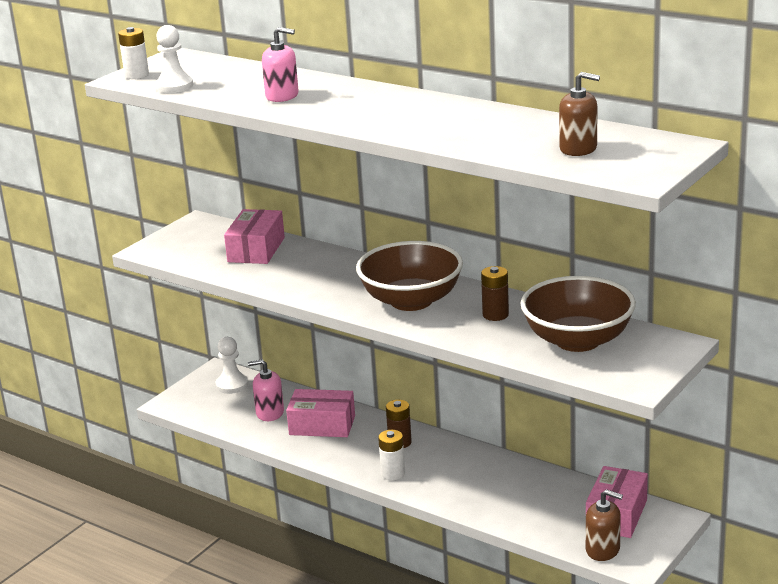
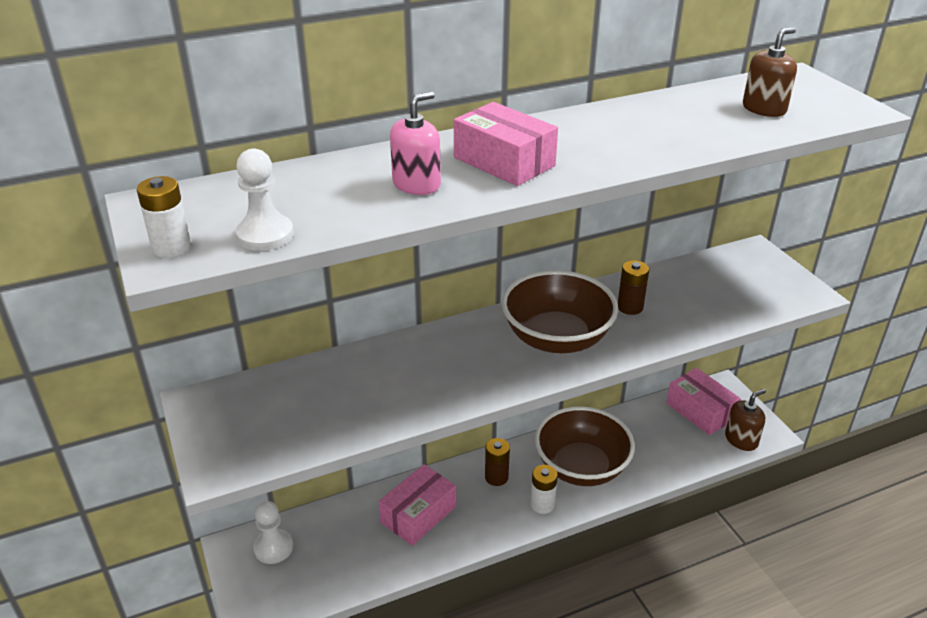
camera: 60 degrees left, 10 degrees up
pink box [224,209,285,264] -> pink box moved to [454,102,558,186]
pink soap dispenser [248,359,284,421] -> none
brown bowl [520,276,636,352] -> brown bowl moved to [535,406,635,486]

